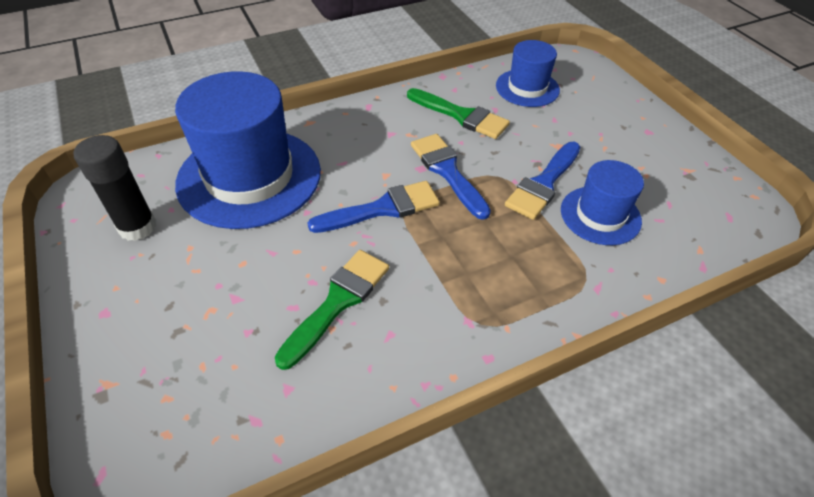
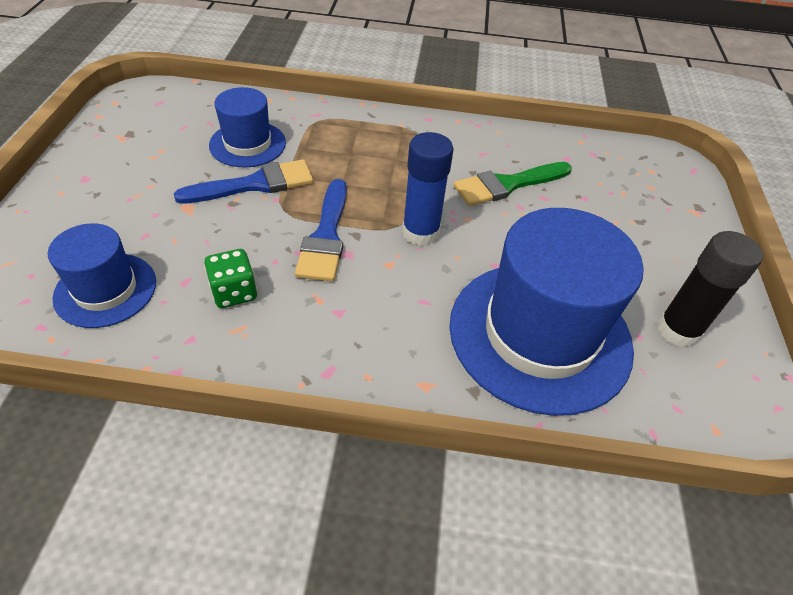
camera: 150 degrees left, 0 degrees up
blue brush [307,181,440,233] -> blue glue stick [402,132,454,246]
green brush [407,88,510,139] -> green dice [204,249,257,308]

